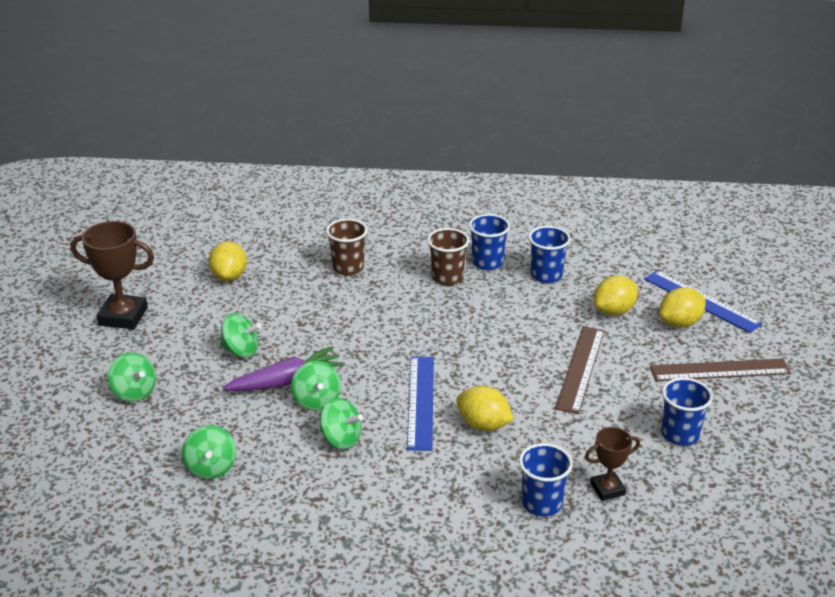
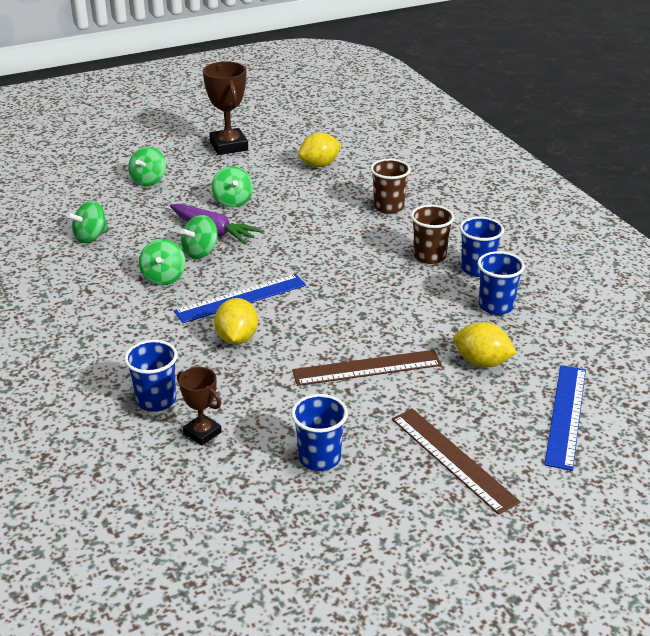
camera: 60 degrees right, 0 degrees up
yellow lemon [659,287,706,328] -> none

